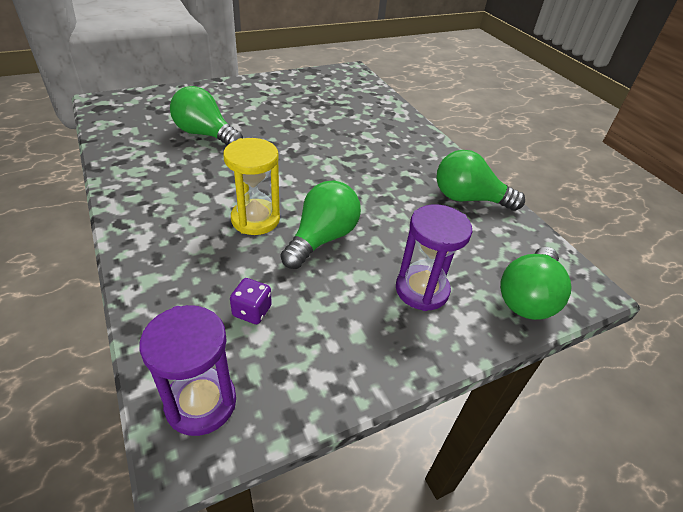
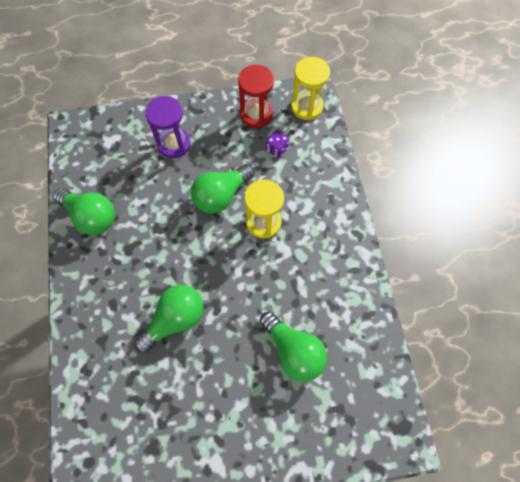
camera: 160 degrees left, 25 degrees up
purple hourglass [139,305,236,436] -> yellow hourglass [291,57,330,120]
green light bulb [500,247,572,320] -> green light bulb moved to [134,285,204,353]
none -> red hourglass [238,65,274,128]

